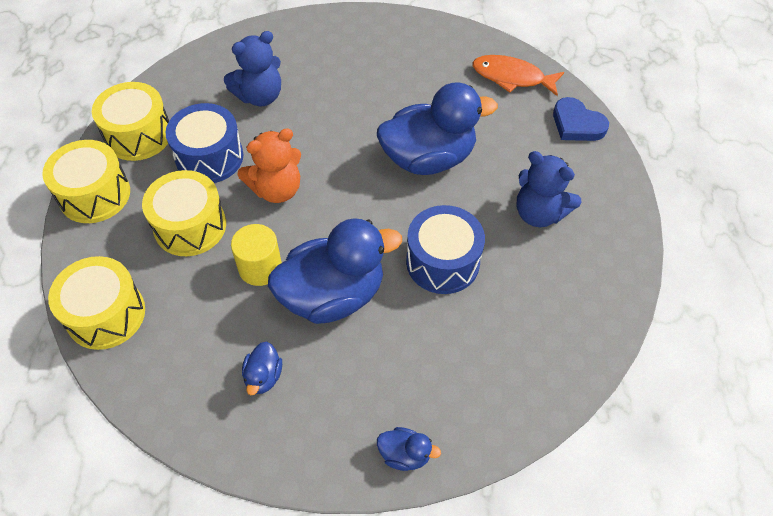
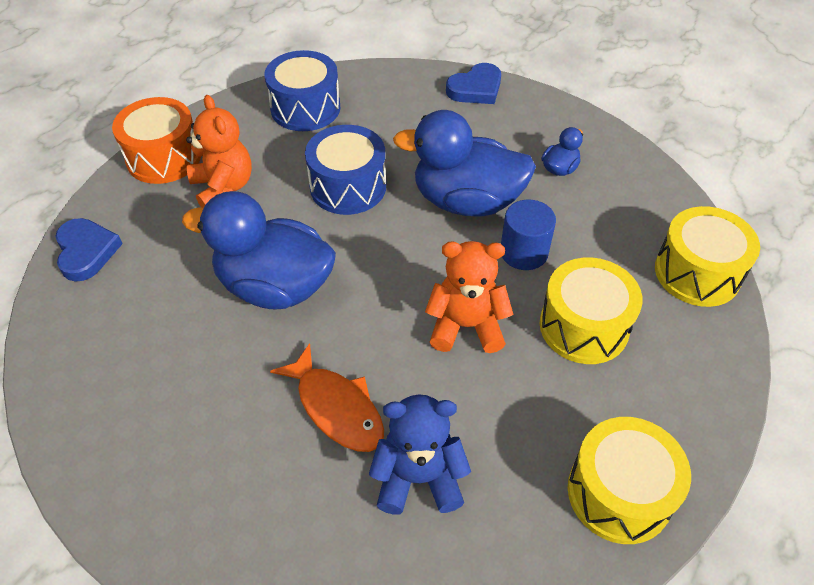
camera: 150 degrees left, 5 degrees down
yellow drum [42,140,130,223] -> none
blue drum [166,103,243,183] -> blue drum moved to [264,50,340,131]
yellow cylinder [231,224,282,286] -> blue cylinder [501,199,556,270]
blue duck [377,427,441,471] -> blue heart [446,63,501,104]
orange fish [472,55,564,96] -> orange fish moved to [270,343,384,452]
blue teddy bear [517,151,582,227] -> orange teddy bear [186,95,252,208]
none -> orange drum [112,97,201,184]

